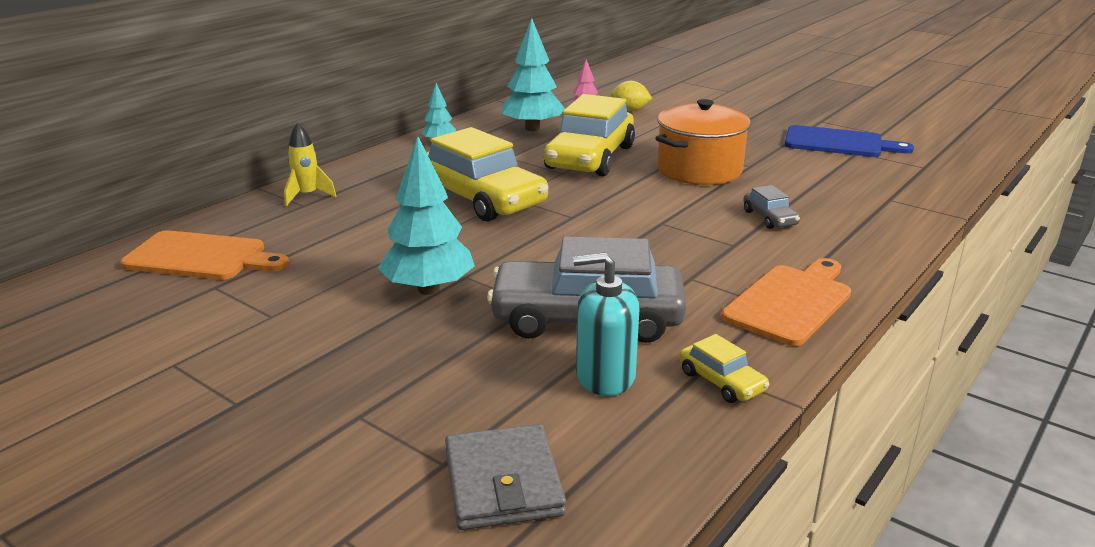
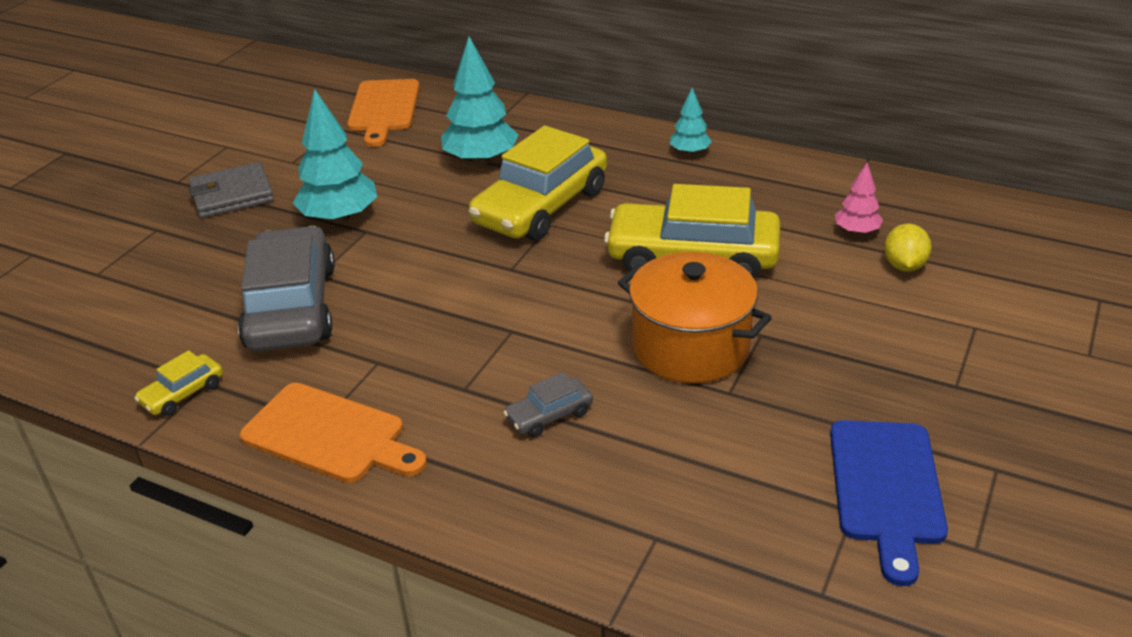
camera: 80 degrees right, 10 degrees up
yellow rocket [284,122,336,206] -> none
grey wallet [445,424,566,530] -> grey wallet moved to [189,162,274,218]
turquoise tree [501,18,565,131] -> turquoise tree moved to [441,37,519,165]
turquoise soap dispenser [573,252,640,396] -> none

